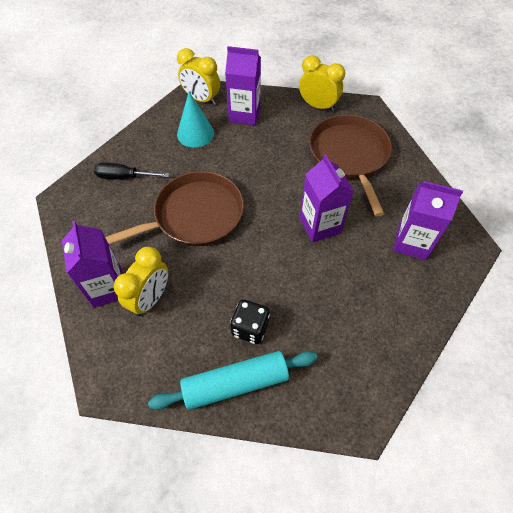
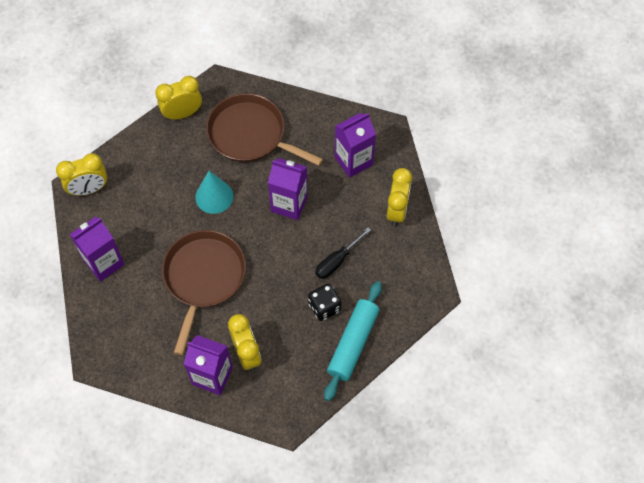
camera: 50 degrees left, 5 degrees up
black screwdriver [94,162,169,179] -> black screwdriver moved to [315,228,371,279]
turquoise cone [177,92,214,148] -> turquoise cone moved to [195,171,234,214]
purple carton [225,46,261,125] -> purple carton moved to [70,217,125,282]
none -> yellow clock [387,168,412,227]

